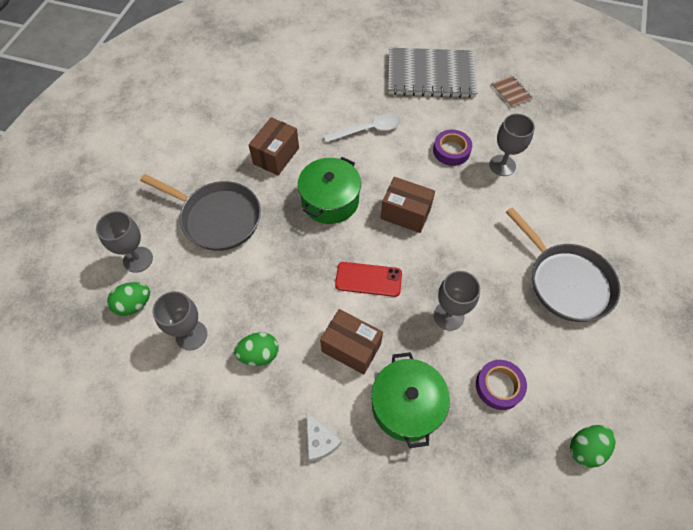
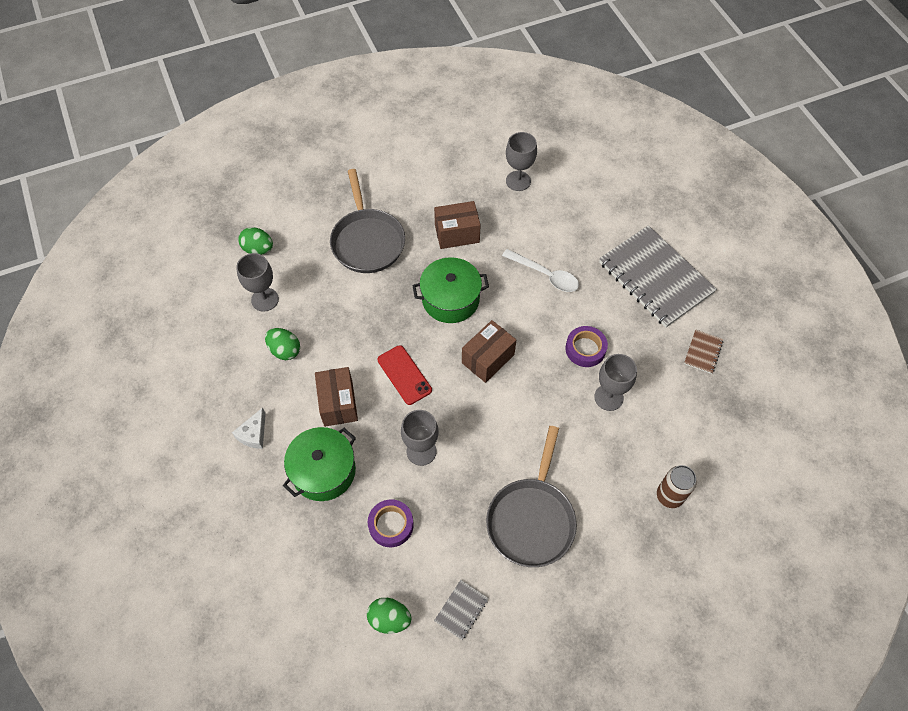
camera: 50 degrees right, 0 degrees up
grey goblet [96,211,153,273] -> grey goblet moved to [506,132,537,191]
brown box [380,177,435,233] -> brown box turned 60 degrees clockwise [462,320,516,383]
none -> grey notebook [434,580,489,640]
none -> brown can [657,465,697,508]

